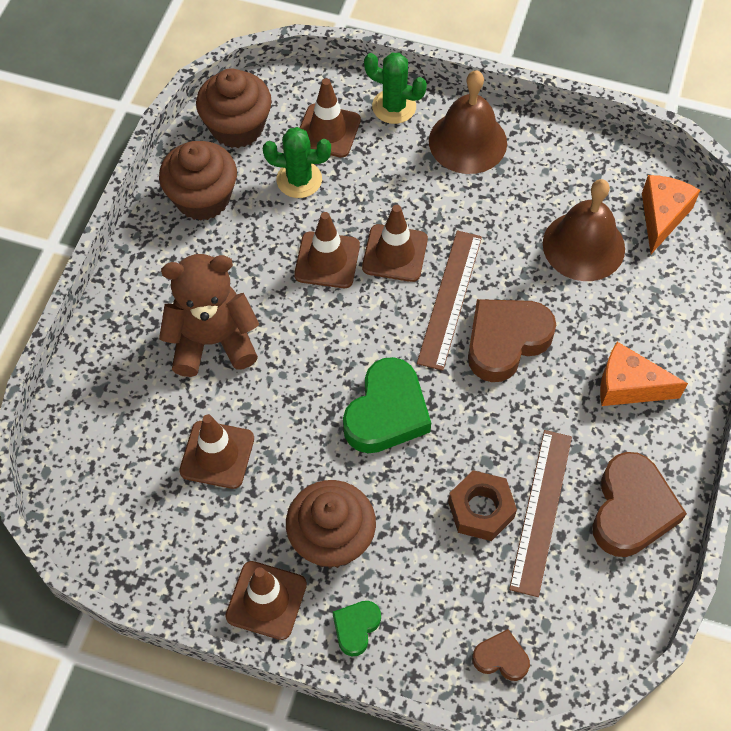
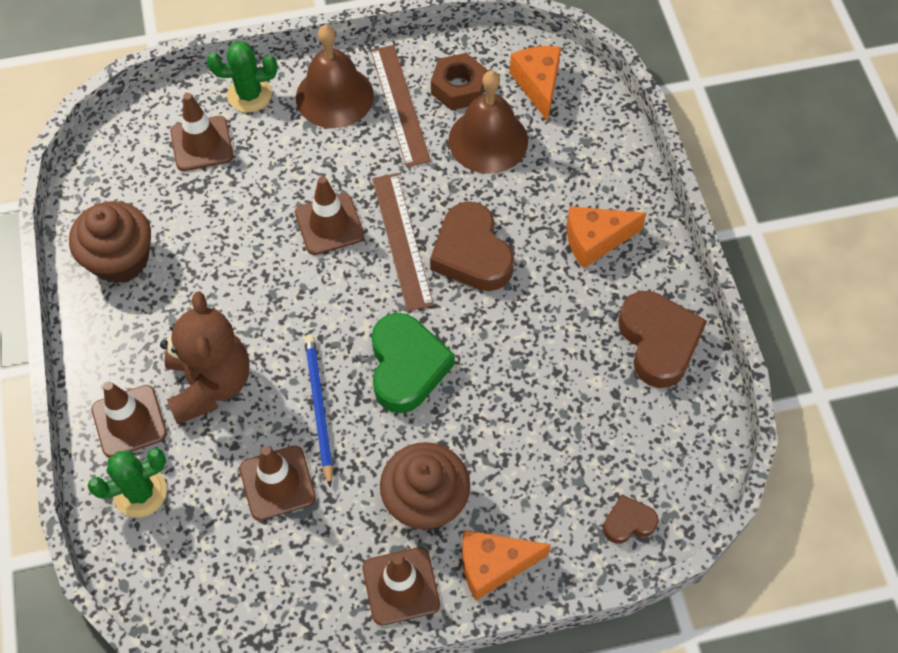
camera: 30 degrees left, 0 degrees up
brown teddy bear [159,254,259,377] -> brown teddy bear turned 120 degrees clockwise [160,291,250,424]
brown cupcake [196,68,272,148] -> none
green cactus [263,127,331,198] -> green cactus moved to [87,448,167,518]
brown traffic cone [294,212,360,288] -> brown traffic cone moved to [92,381,167,458]
green heart [333,601,381,656] -> orange cheese [462,530,551,601]
brown nut [448,470,517,541] -> brown nut moved to [431,53,487,110]
brown heart [468,299,556,382] -> brown heart turned 45 degrees counterclockwise [430,201,514,291]
brown ruler [509,430,572,597] -> brown ruler moved to [371,45,431,167]
none -> blue pencil [304,335,333,488]

